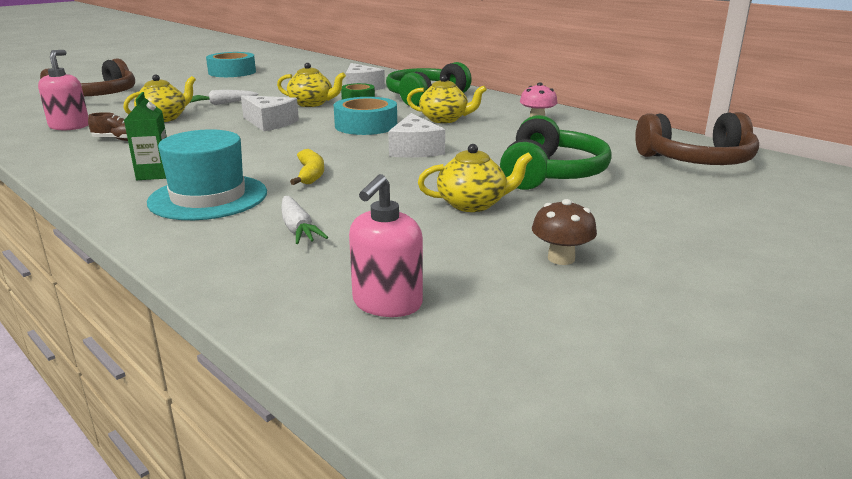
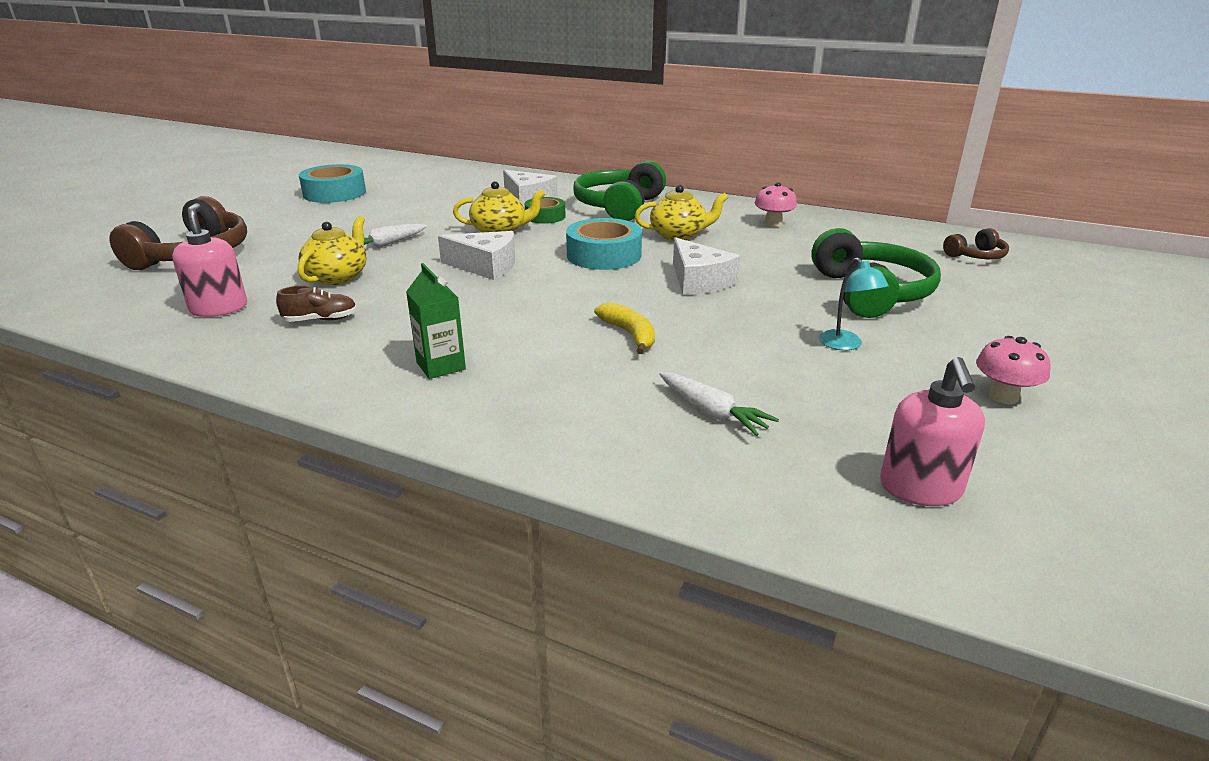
camera: 20 degrees left, 5 degrees up
turquoise hat [147,129,267,220] -> none
yellow teapot [418,144,533,212] -> turquoise lamp [819,257,889,350]
brown mushroom [532,199,597,265] -> pink mushroom [976,336,1051,404]
brown headphones [635,112,759,165] -> brown headphones [943,228,1009,259], size x0.50

